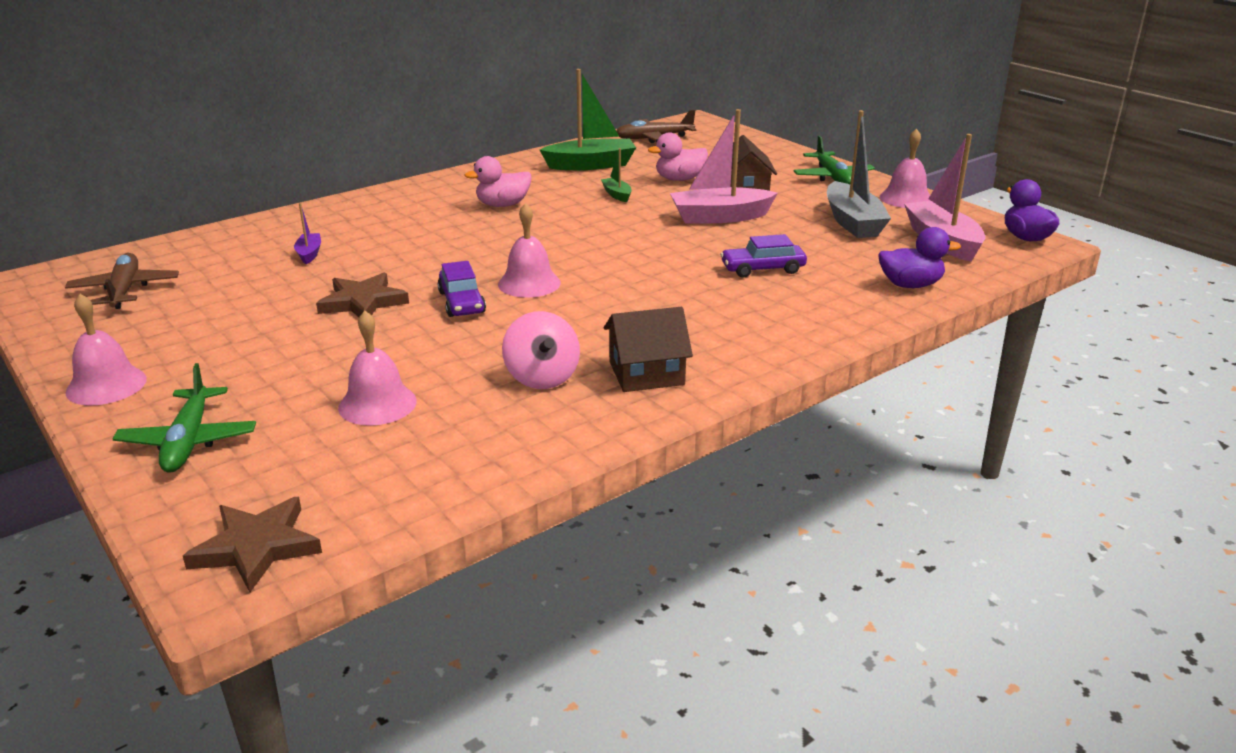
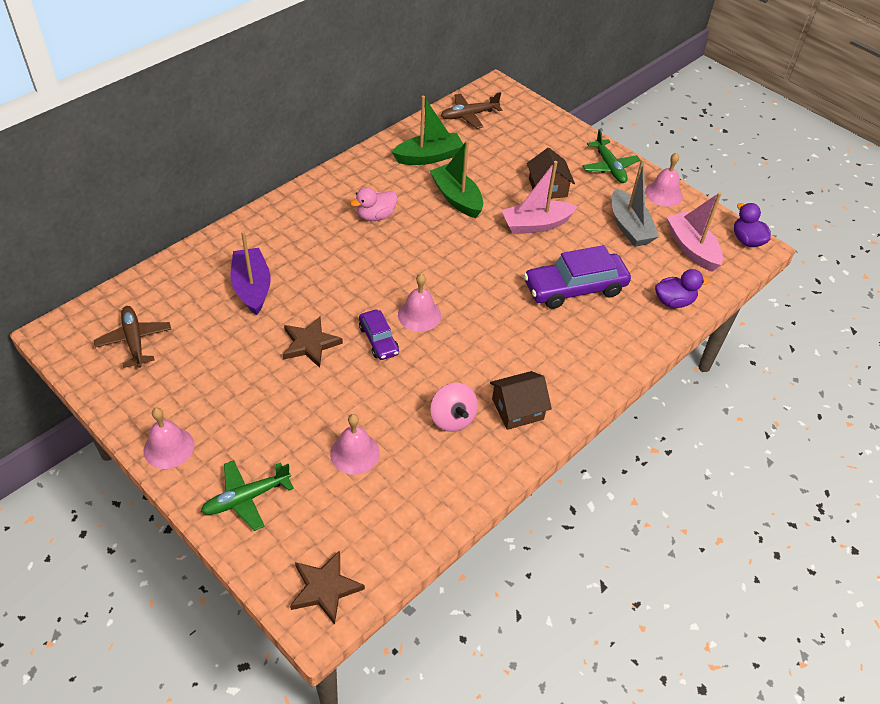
camera: 10 degrees left, 20 degrees up
green plane [113,363,256,473] -> green plane turned 75 degrees clockwise [201,460,294,531]
purple boat [294,203,321,264] -> purple boat [230,231,271,315], size x2.06
green boat [601,148,632,202] -> green boat [430,140,483,218], size x2.06
pink duck [648,132,708,181] -> none
purple car [720,234,807,278] -> purple car [524,245,631,309], size x1.81

